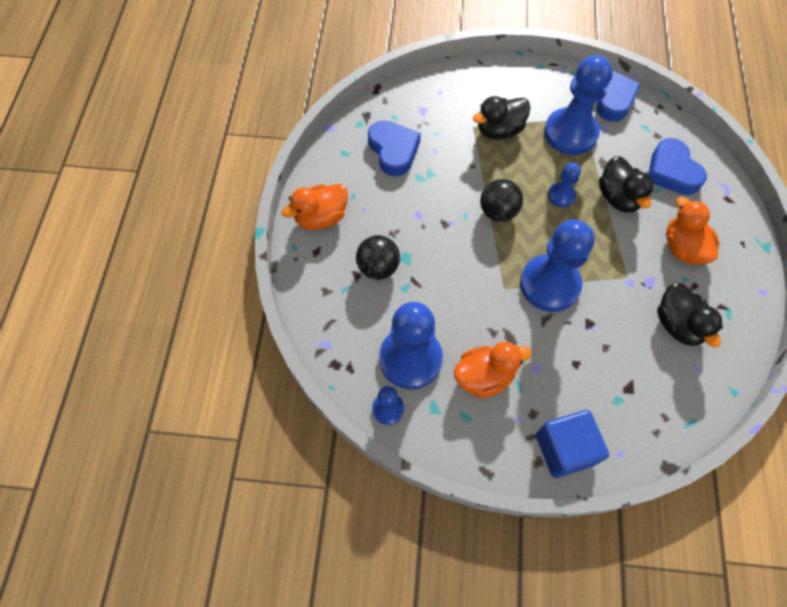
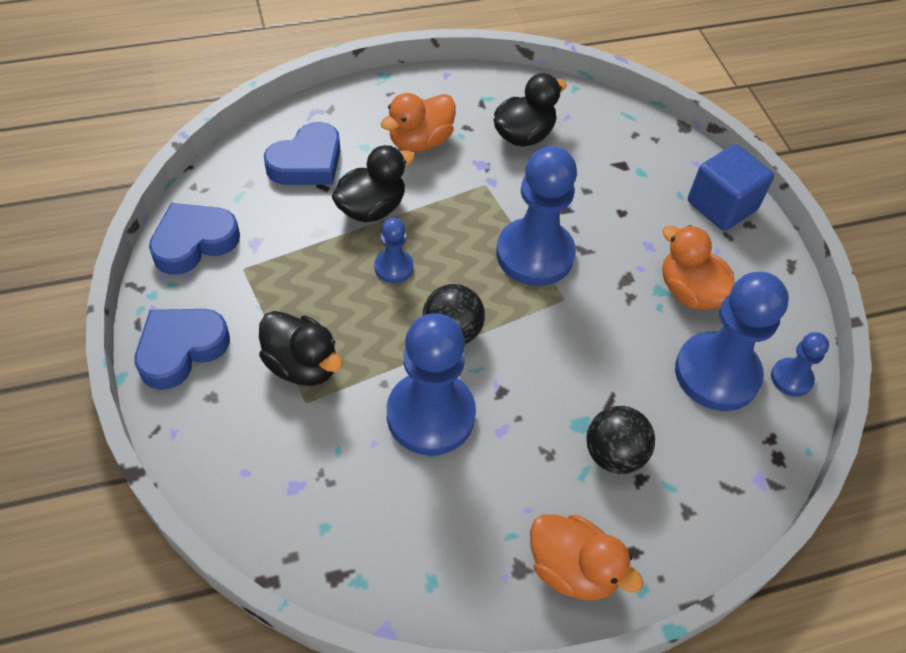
camera: 115 degrees left, 10 degrees down
blue heart [368,120,421,176] -> blue heart moved to [135,309,230,390]
blue pawn [544,55,613,155] -> blue pawn moved to [387,313,476,455]

